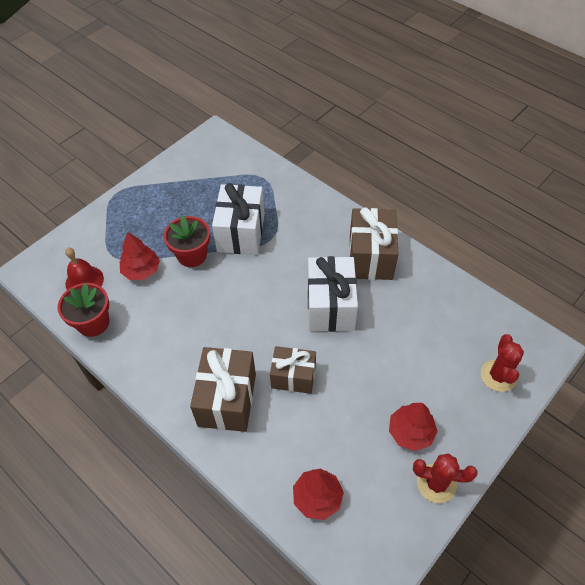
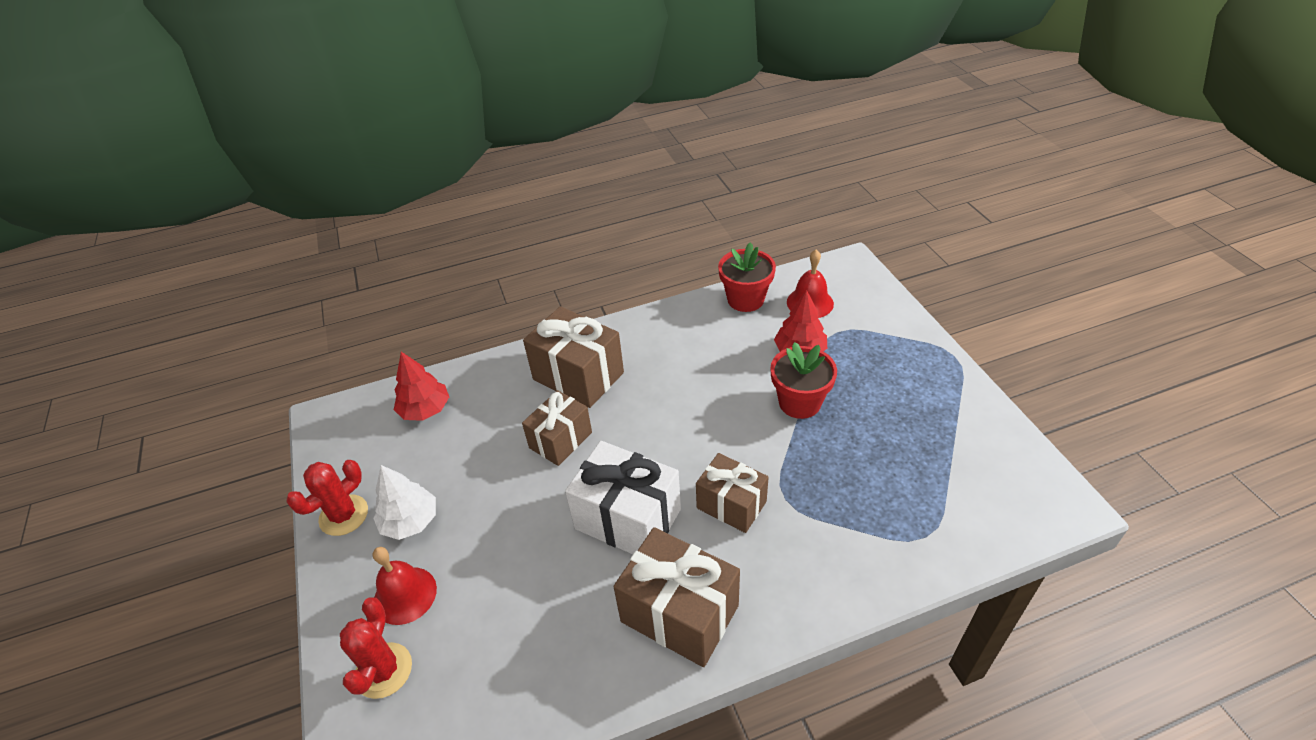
camera: 120 degrees right, 10 degrees down
white gift [212,183,265,255] -> none
red tree [389,403,438,451] -> white tree [373,465,436,540]
red cactus [481,334,524,392] -> red cactus turned 60 degrees clockwise [340,597,412,699]
none -> red bell [373,547,437,625]
none -> brown gift [696,453,769,533]

